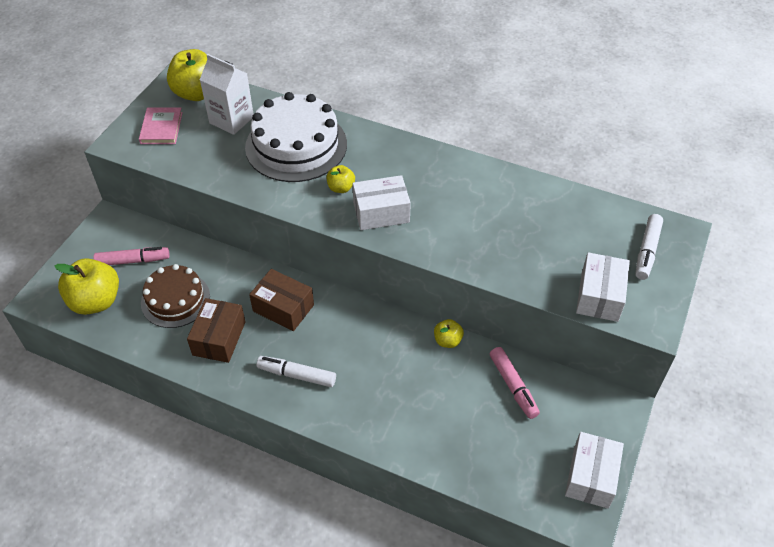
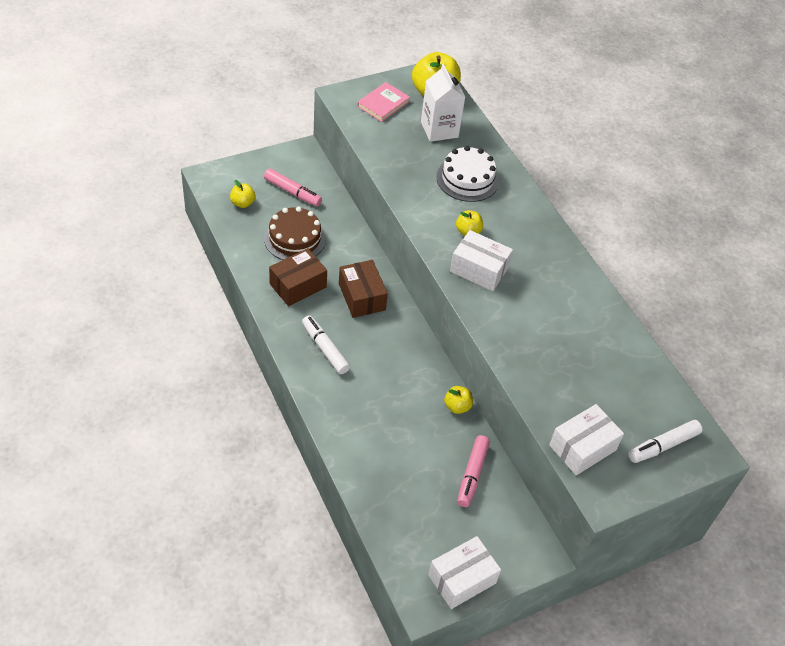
camera: 35 degrees right, 0 degrees up
yellow apple [55,258,119,315] -> yellow apple [230,180,256,208], size x0.50
white cake [245,92,347,182] -> white cake [436,146,499,202], size x0.65

